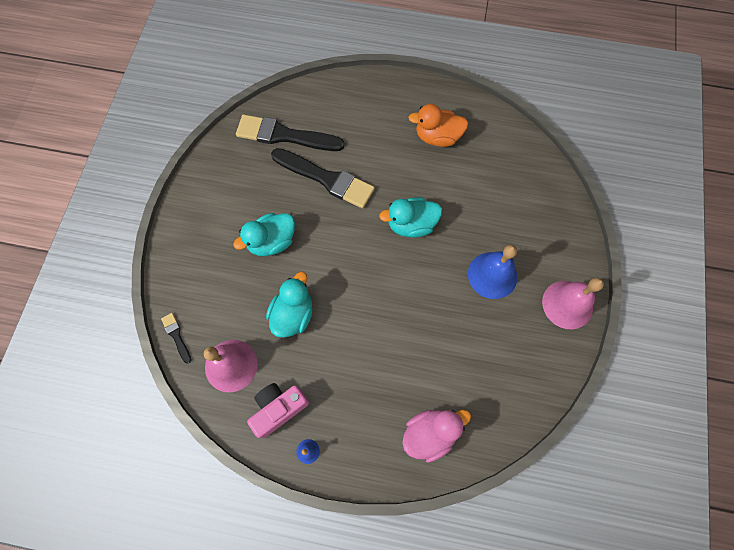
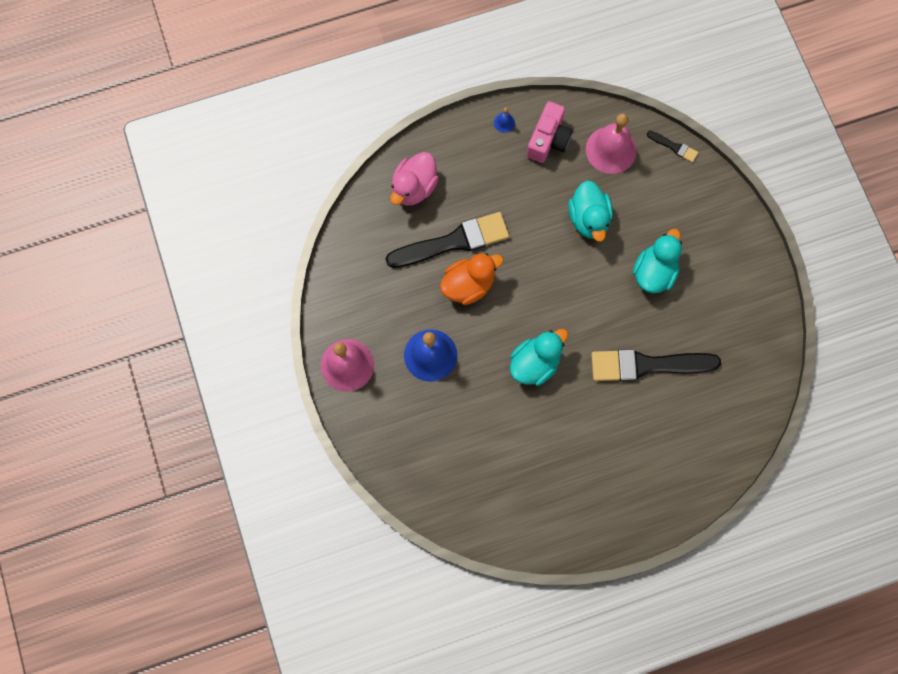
camera: 150 degrees right, 5 degrees up
black brush [236,115,345,151] -> black brush moved to [386,212,509,268]
orange duck [408,104,469,147] -> orange duck moved to [440,253,504,305]

